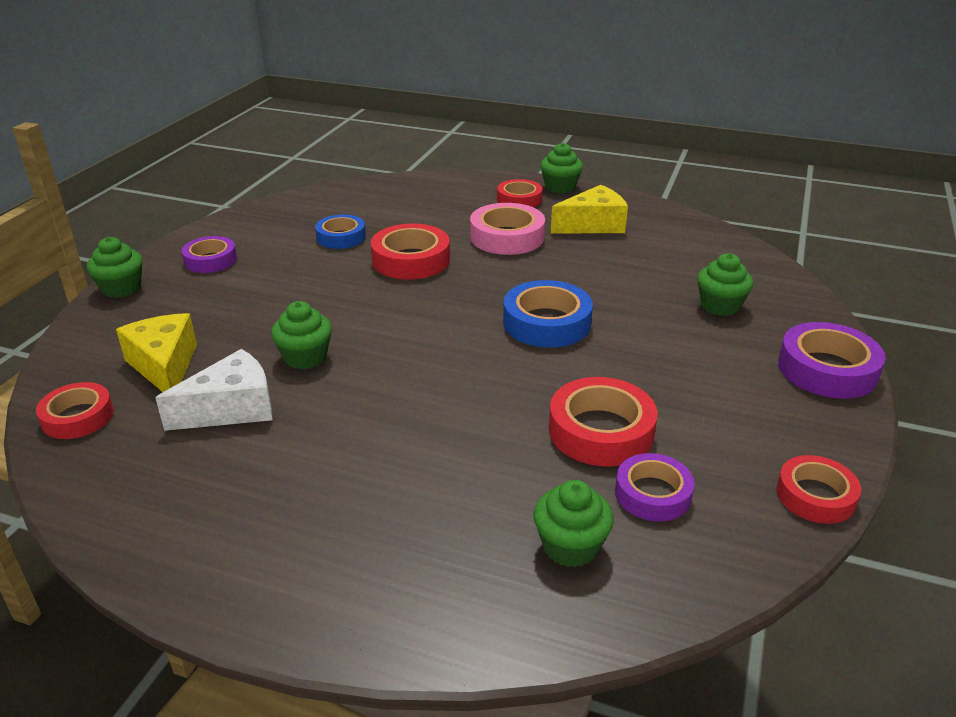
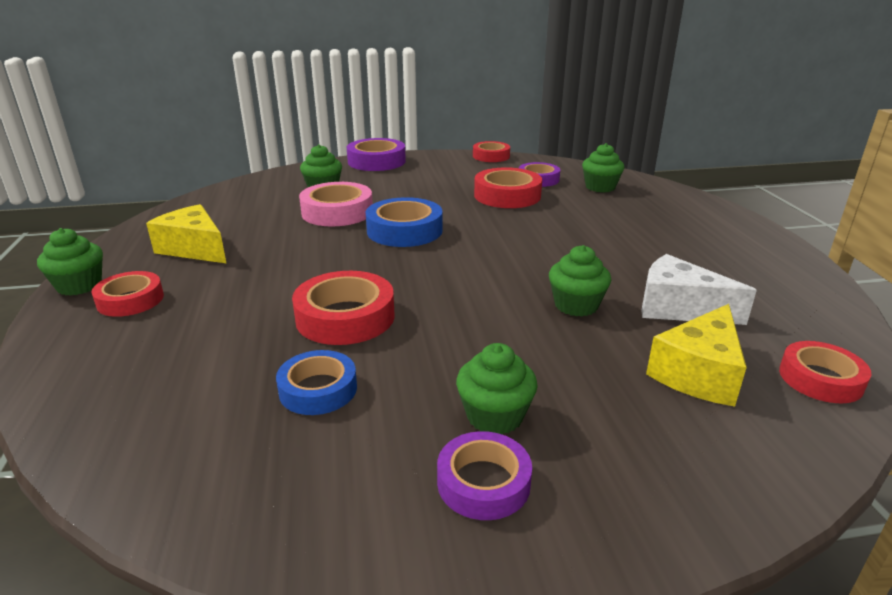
camera: 120 degrees left, 5 degrees down
green cupcake [87,237,143,298] -> green cupcake moved to [456,343,538,435]
pink tape [470,203,545,255] -> pink tape moved to [299,182,373,226]

